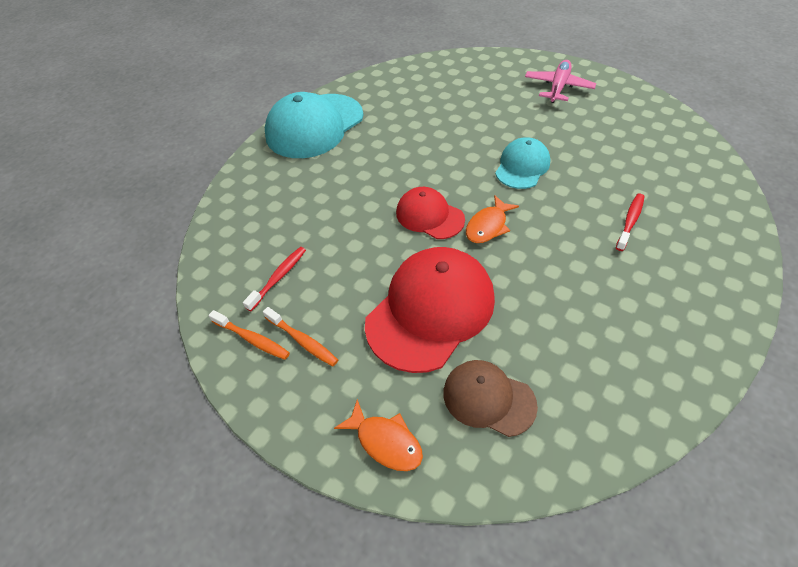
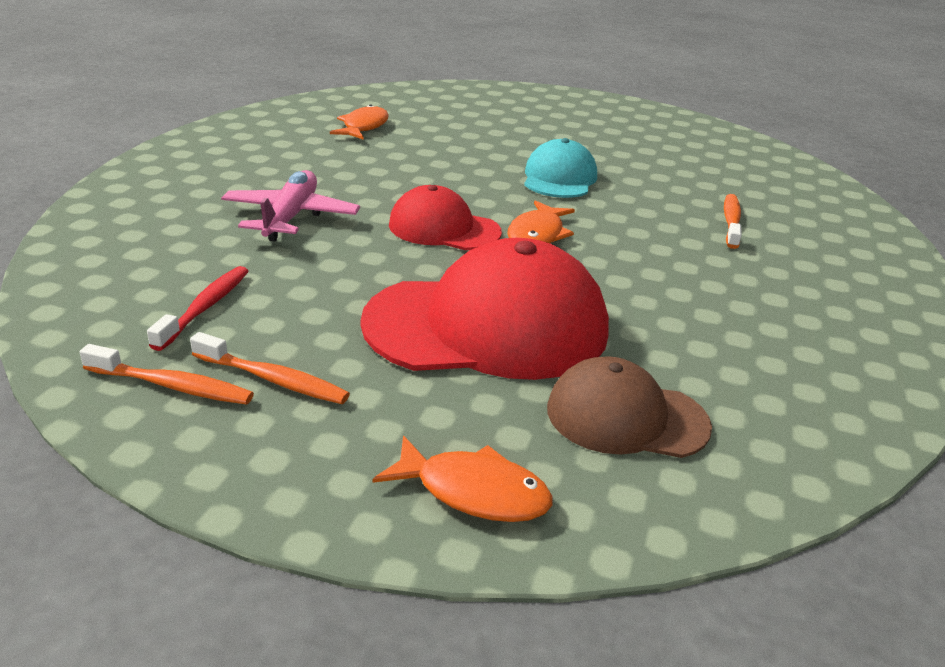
camera: 20 degrees left, 20 degrees down
turquoise cap [265,92,363,158] -> none
red cap [365,247,495,373] -> red cap turned 60 degrees clockwise [361,238,609,380]
pink plane [525,60,596,103] -> pink plane moved to [221,170,360,241]
red toothbrush [616,193,644,251] -> orange toothbrush [724,194,742,249]
none -> orange fish [330,104,389,140]

